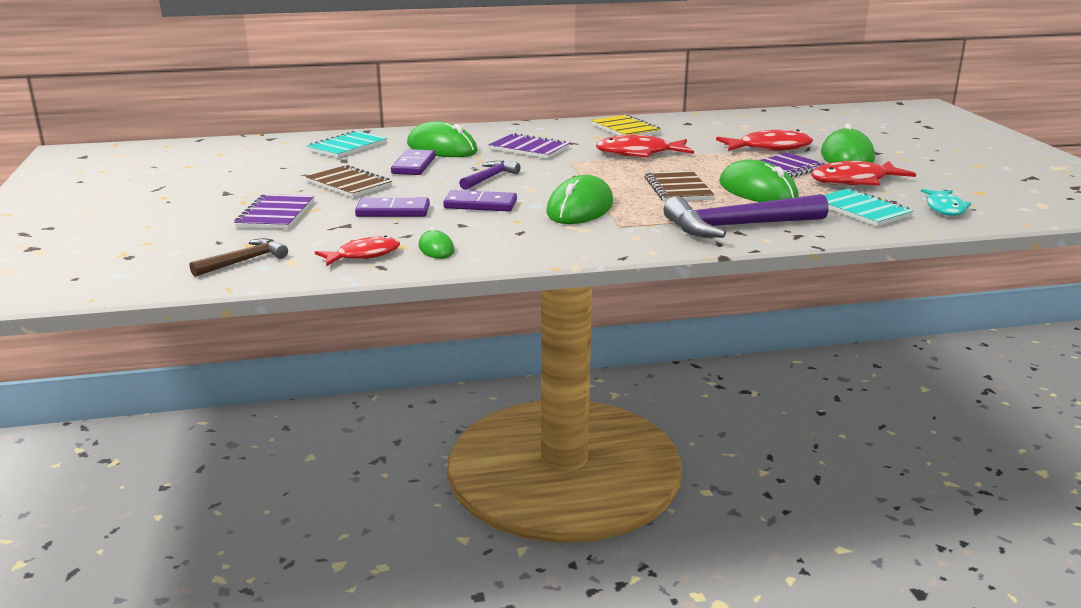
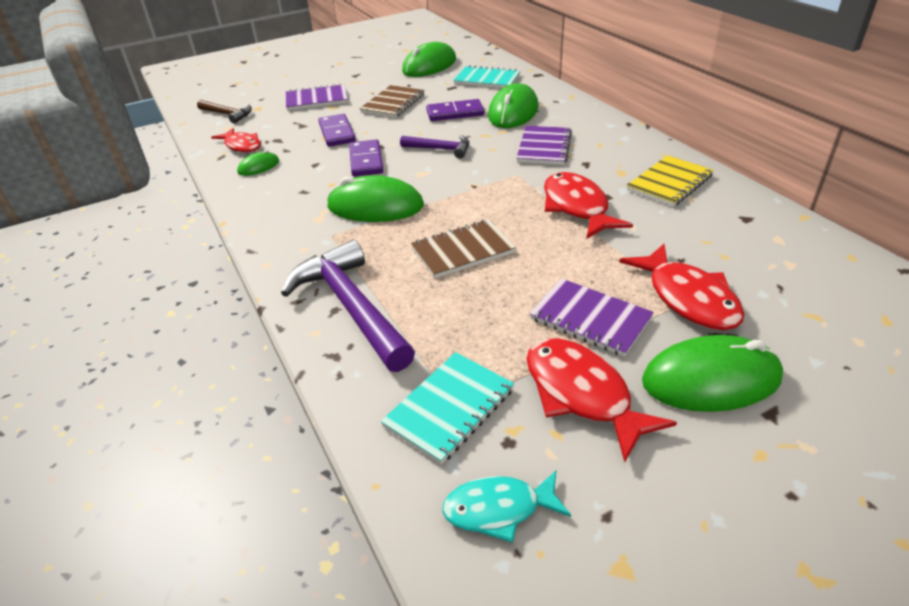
camera: 75 degrees right, 15 degrees up
green mouse [719,160,799,202] -> green mouse moved to [402,42,456,77]

